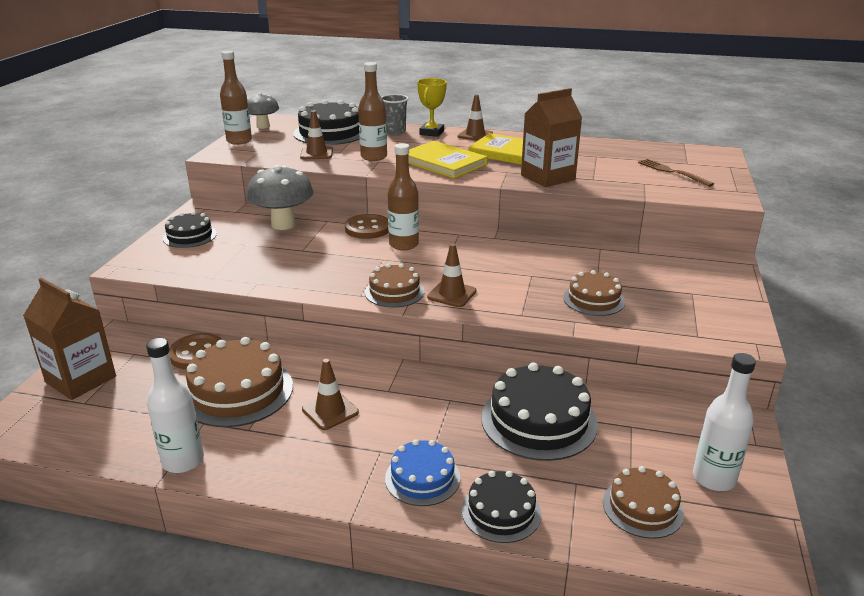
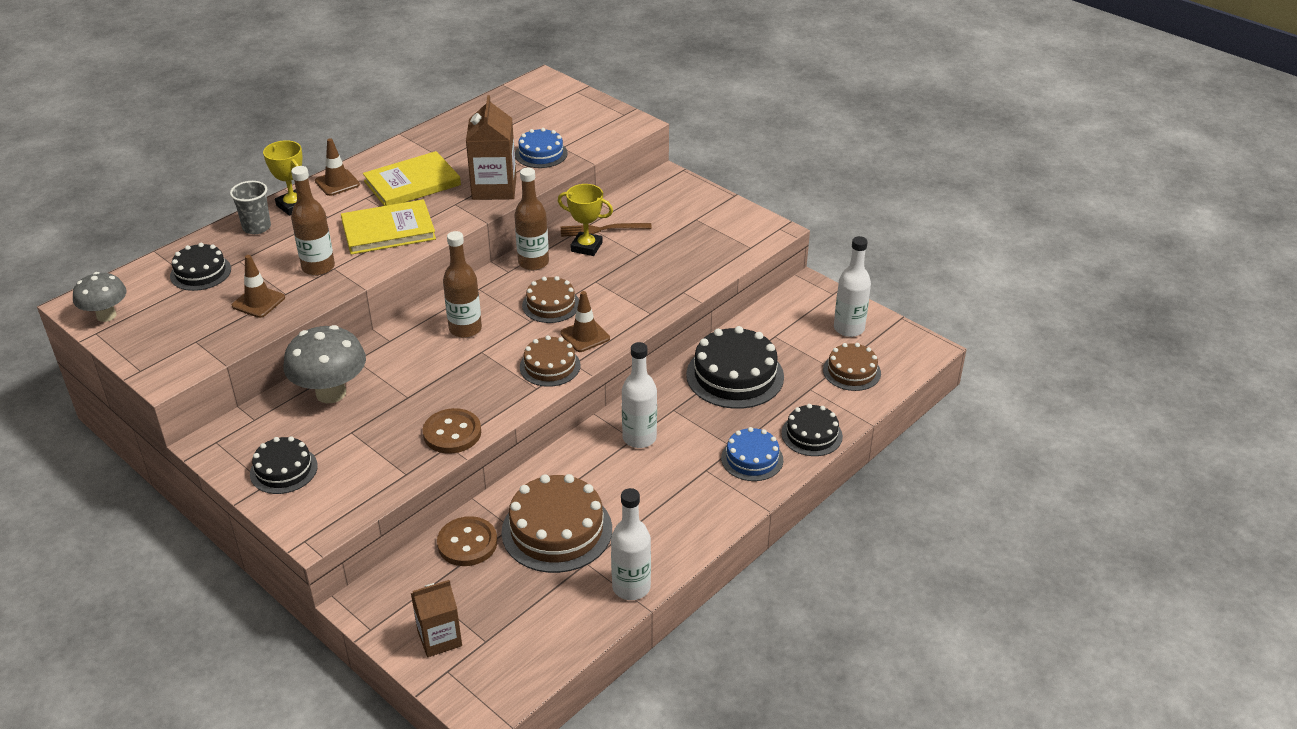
camera: 60 degrees left, 10 degrees up
brown carton [23,278,116,400] -> brown carton [411,580,462,657], size x0.66
brown bottle [220,50,252,145] -> brown bottle moved to [514,168,549,270]
black cake [293,100,360,145] -> black cake [170,243,231,291], size x0.59
brown traffic cone [302,359,359,430] -> none
brown button [345,214,389,239] -> brown button moved to [423,408,481,454]
brown cake [563,270,625,316] -> brown cake moved to [522,276,579,323]
brown fork [638,159,714,187] -> brown fork moved to [561,223,652,237]
none -> blue cake [515,128,568,168]
none -> yellow trophy [558,184,613,256]
none -> white bottle [622,342,657,448]

